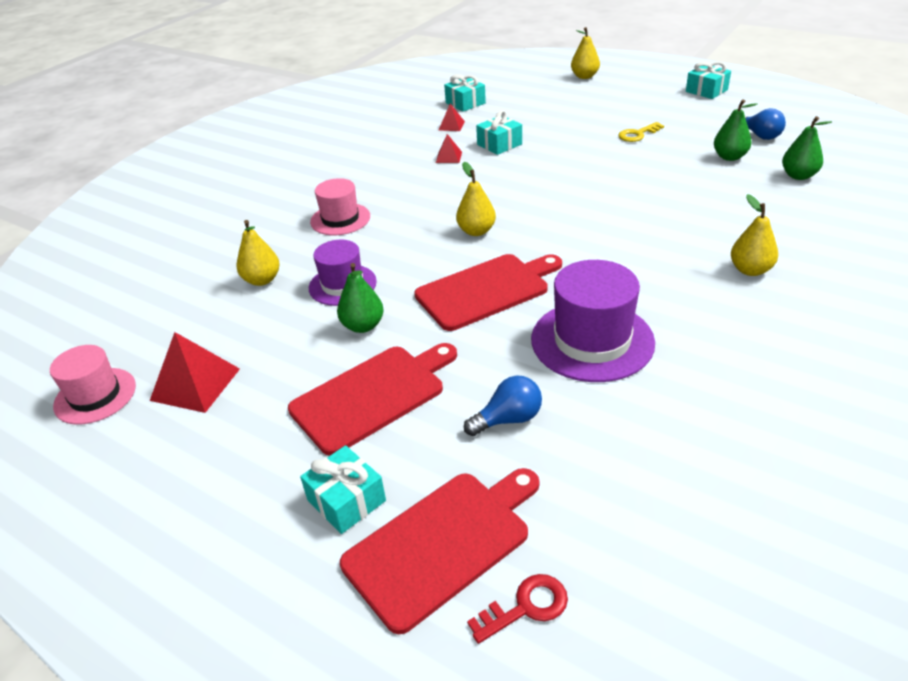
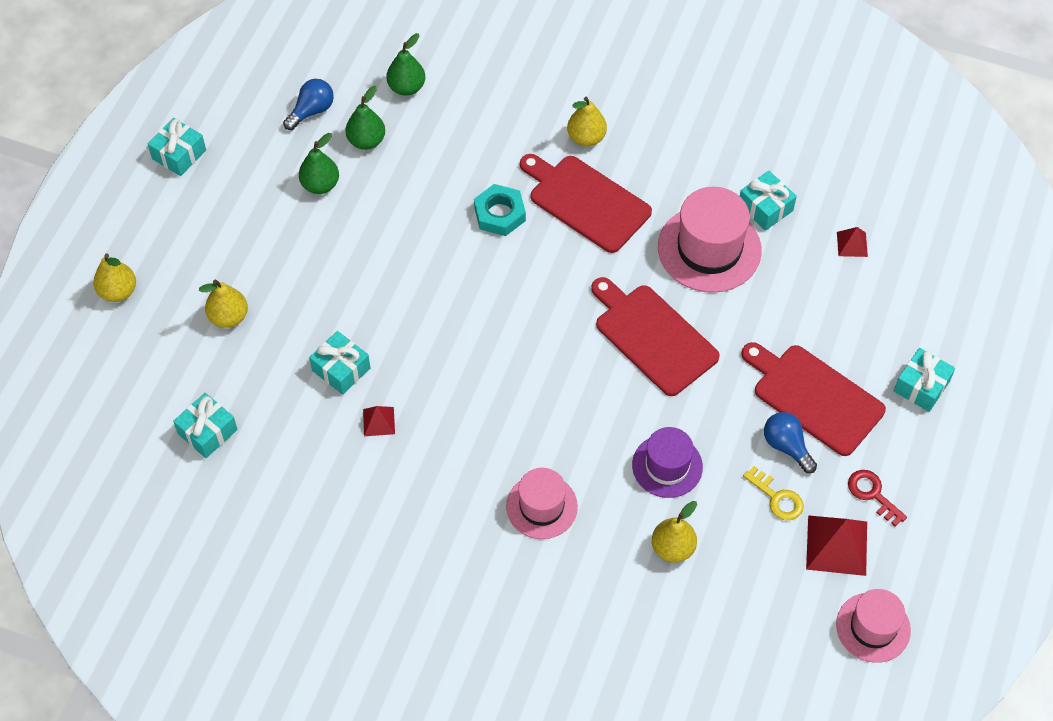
camera: 105 degrees left, 20 degrees up
green pear [337,263,384,333] -> green pear moved to [299,133,339,194]
red cutting board [340,468,539,634] -> red cutting board moved to [520,154,652,253]
red pyramid [439,104,465,131] -> red pyramid moved to [837,227,868,257]
yellow pear [456,162,496,236] -> yellow pear moved to [199,279,248,328]
blue light bulb [464,376,542,436] -> blue light bulb moved to [764,412,817,473]
red key [467,574,568,644] -> red key moved to [848,470,907,526]
purple hat [531,260,655,382] -> pink hat [658,187,762,293]
yellow key [618,122,664,142] -> yellow key moved to [743,466,804,520]
none -> turquoise nut [474,184,526,236]
none -> turquoise gift [740,171,797,231]

